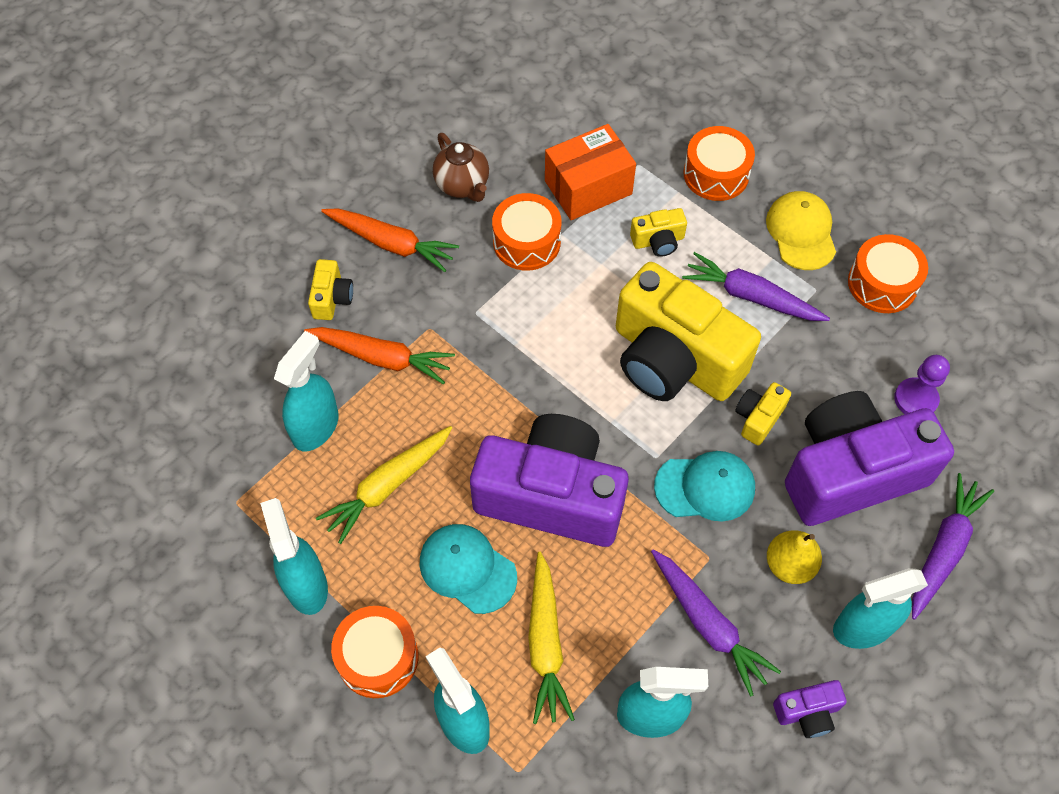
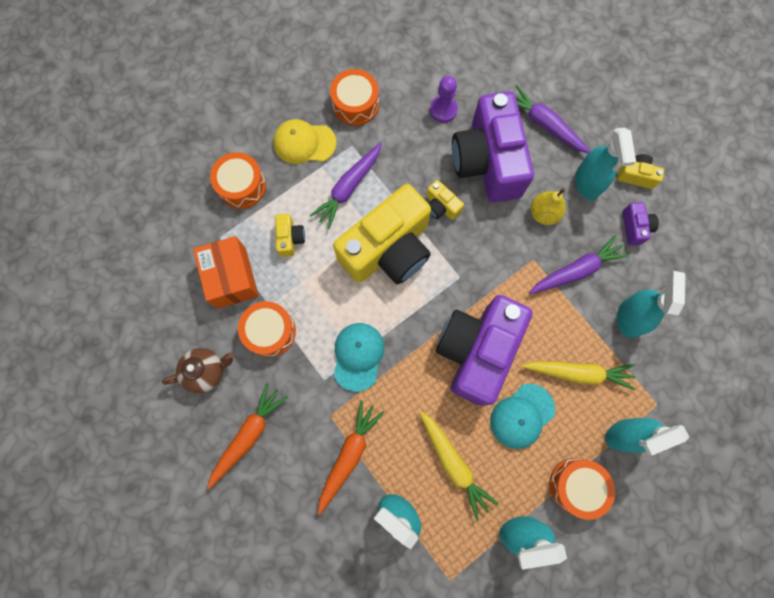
camera: 80 degrees left, 15 degrees up
yellow camera [308,259,353,320] -> yellow camera moved to [617,154,664,189]
turquoise cap [654,451,755,522] -> turquoise cap moved to [334,323,384,392]

